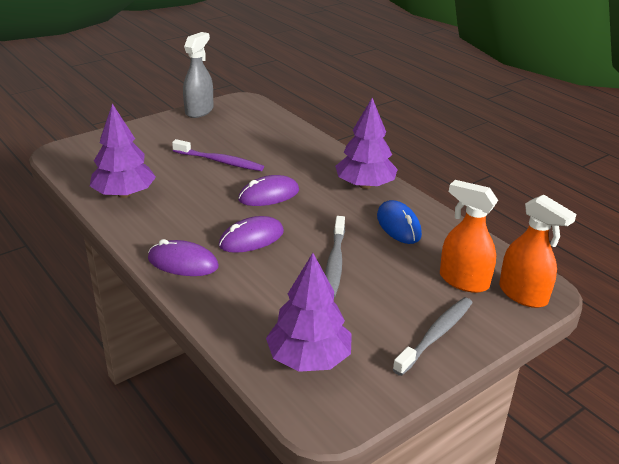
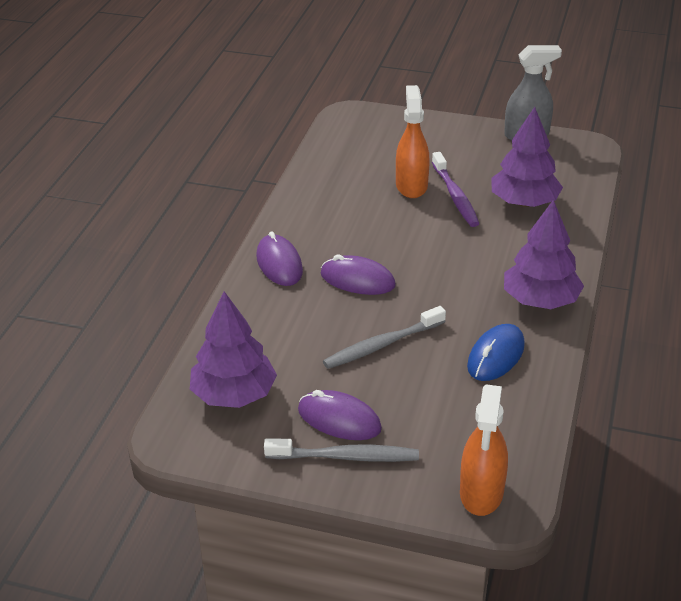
camera: 55 degrees right, 5 degrees up
purple tree [90,104,156,198] -> purple tree moved to [491,107,563,207]
purple mouse [238,175,299,206] -> purple mouse moved to [298,390,382,440]
orange spray bottle [440,180,498,293] -> orange spray bottle moved to [396,85,430,198]

